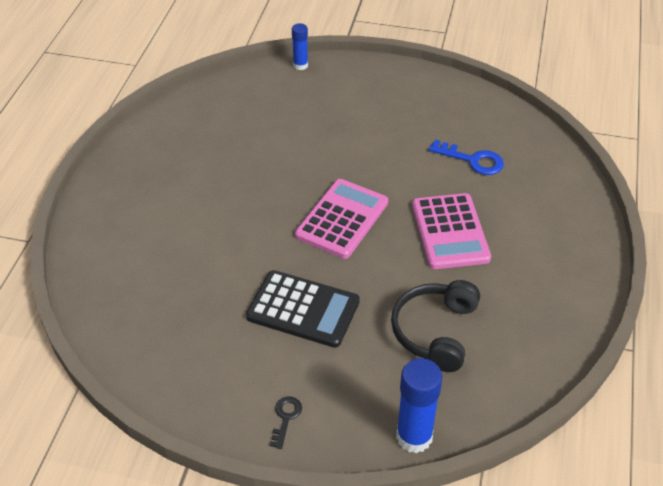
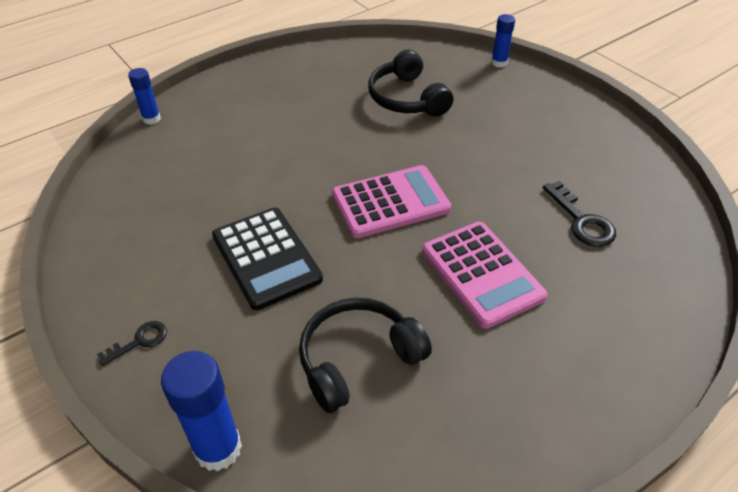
camera: 40 degrees right, 0 degrees up
pink calculator [412,193,491,269] -> pink calculator turned 60 degrees counterclockwise [422,222,548,329]
blue key [429,139,504,175] -> black key [543,181,616,247]
none -> blue glue stick [128,68,161,125]
none -> black headphones [368,49,453,117]

